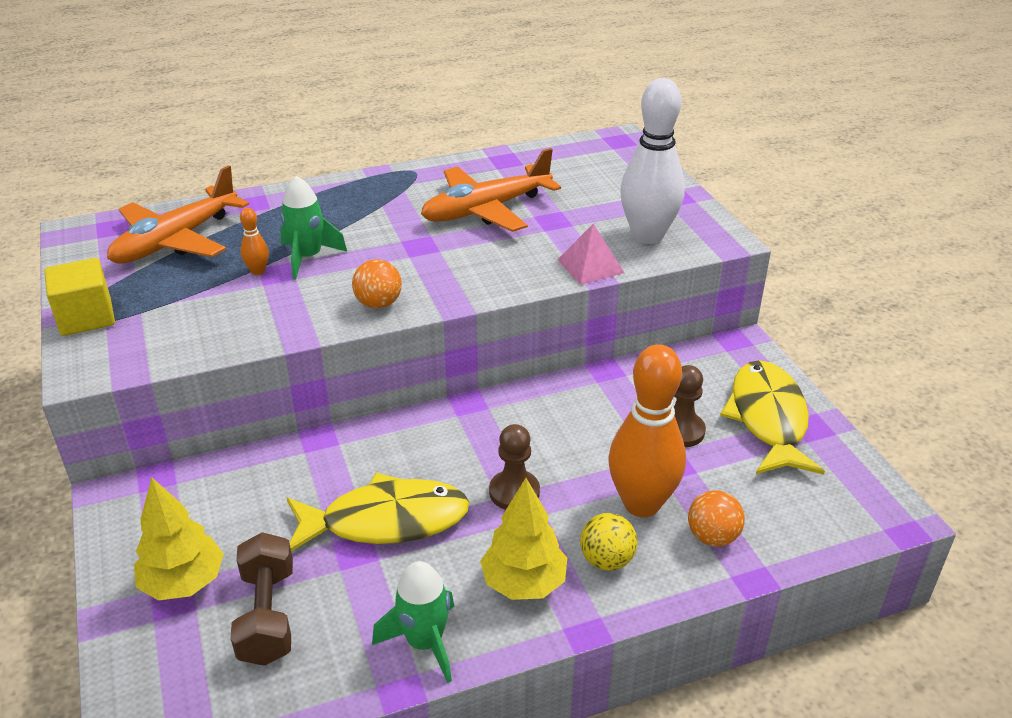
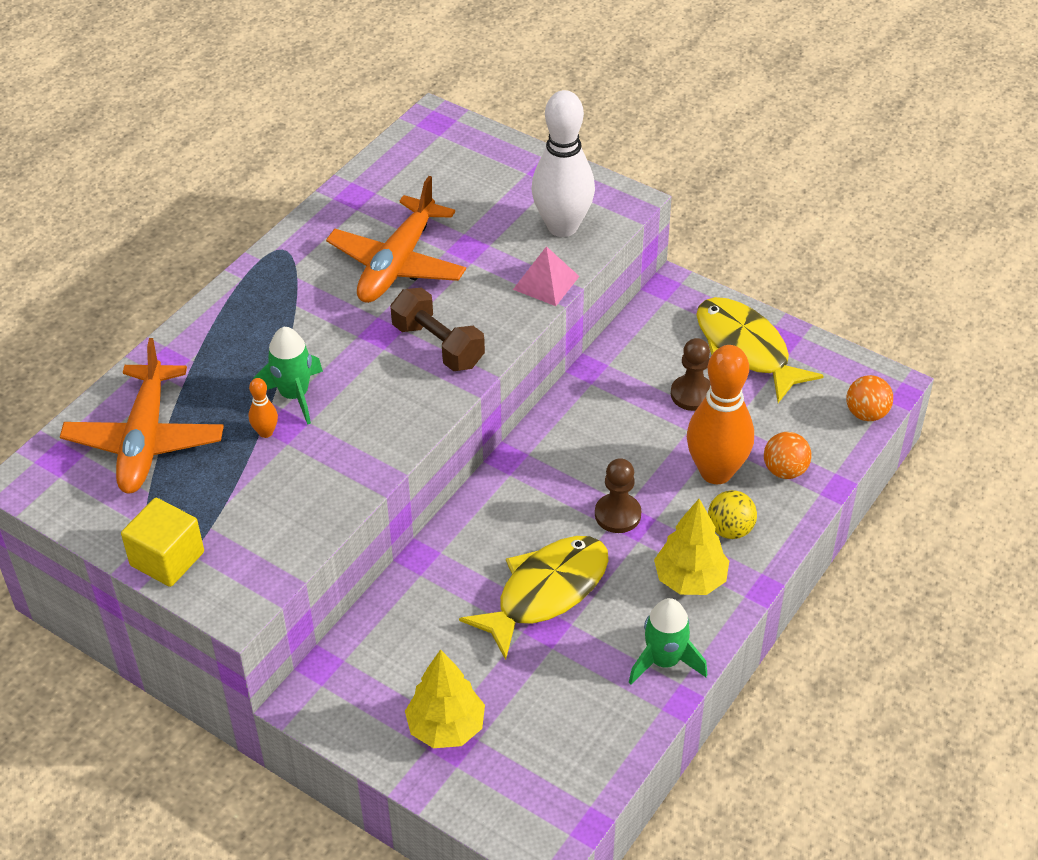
camera: 35 degrees left, 10 degrees up
brown dumbbell [230,532,293,666] -> brown dumbbell moved to [390,288,485,371]
orange ball [352,259,402,309] -> orange ball moved to [846,375,893,421]

